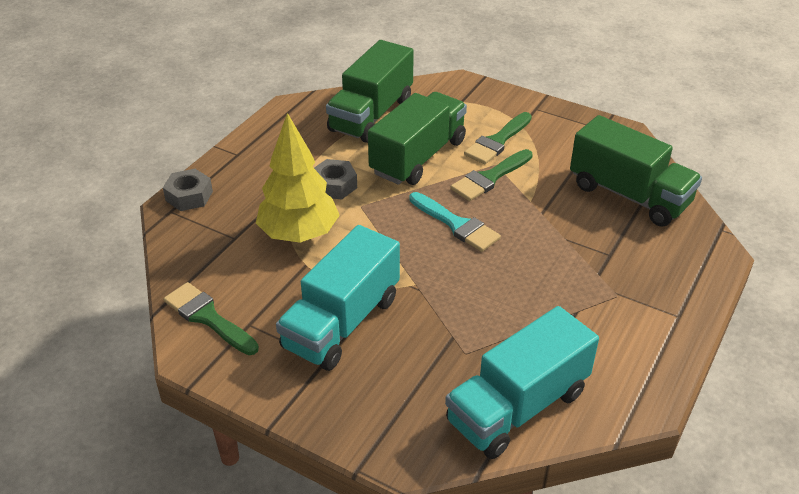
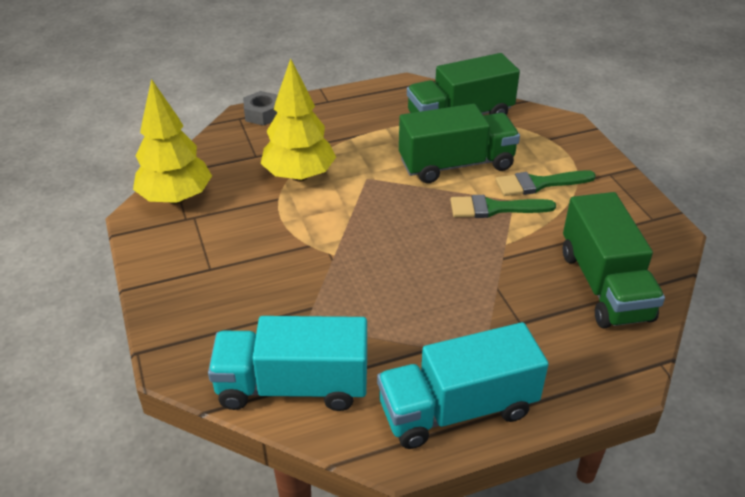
camera: 40 degrees right, 0 degrees up
green brush [164,282,259,355] -> yellow tree [133,79,212,204]
turquoise truck [276,225,400,371] -> turquoise truck moved to [377,322,549,449]
grey nut [314,159,357,199] -> none
turquoise brush [409,192,501,252] -> none

